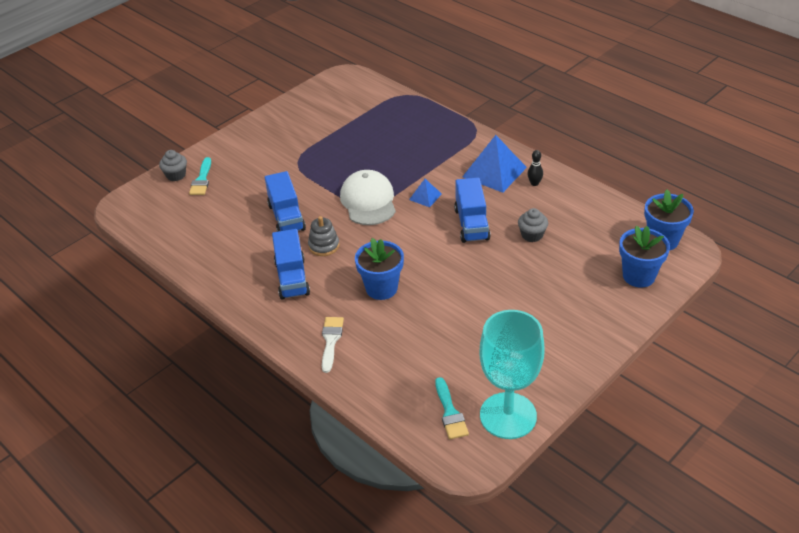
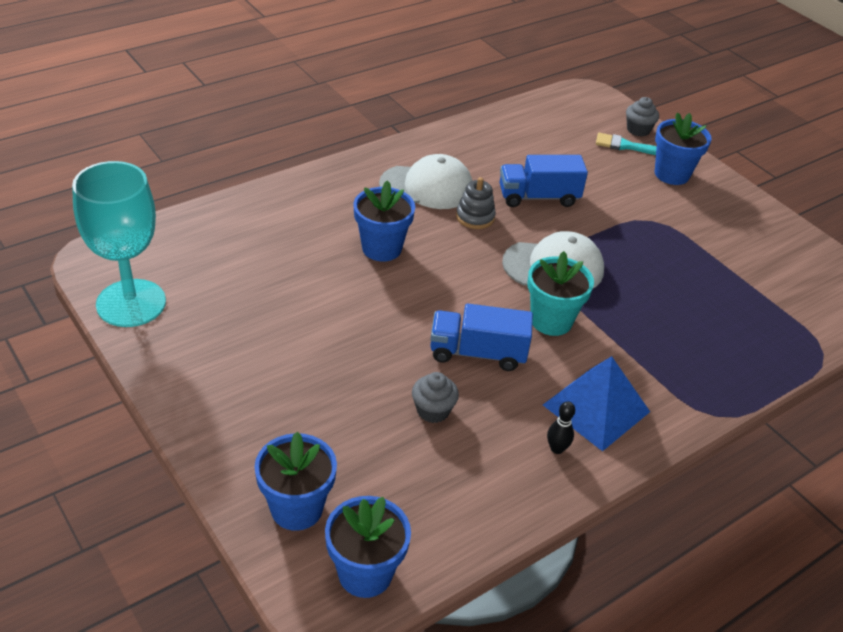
camera: 95 degrees right, 0 degrees up
blue truck [272,229,310,300] -> white cap [379,154,473,209]
white brush [322,317,344,373] -> none
blue pyramid [409,179,442,207] -> turquoise flower pot [528,251,594,336]
turquoise brush [435,377,469,439] -> none
none -> blue flower pot [655,112,712,185]

